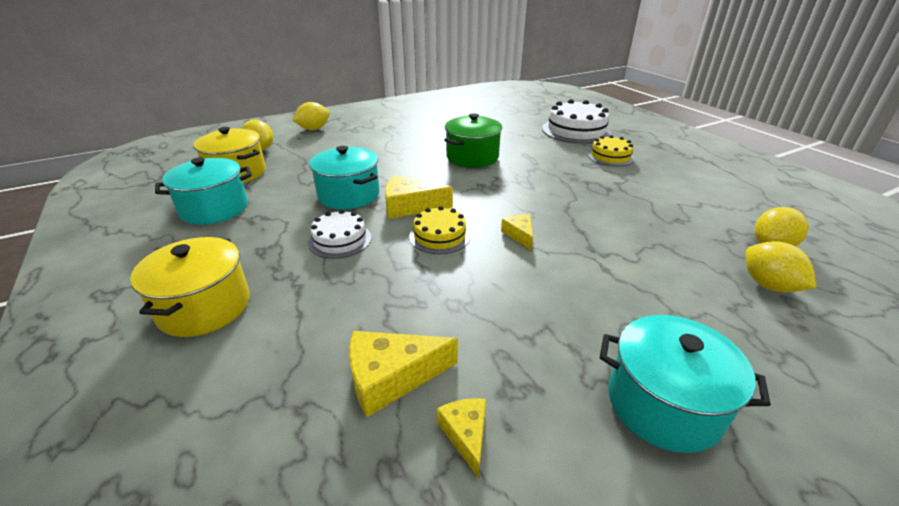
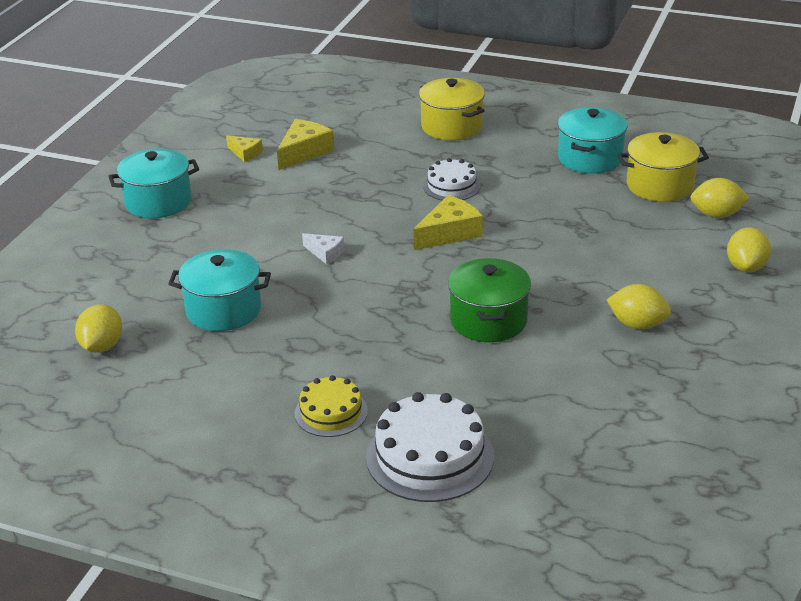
camera: 140 degrees right, 0 degrees up
turquoise pot [309,146,379,209] -> turquoise pot moved to [168,249,271,331]
yellow cake [409,206,471,254] -> none
yellow cheese [501,215,533,250] -> white cheese [302,233,344,264]
yellow lemon [745,241,817,293] -> yellow lemon moved to [607,284,671,329]

